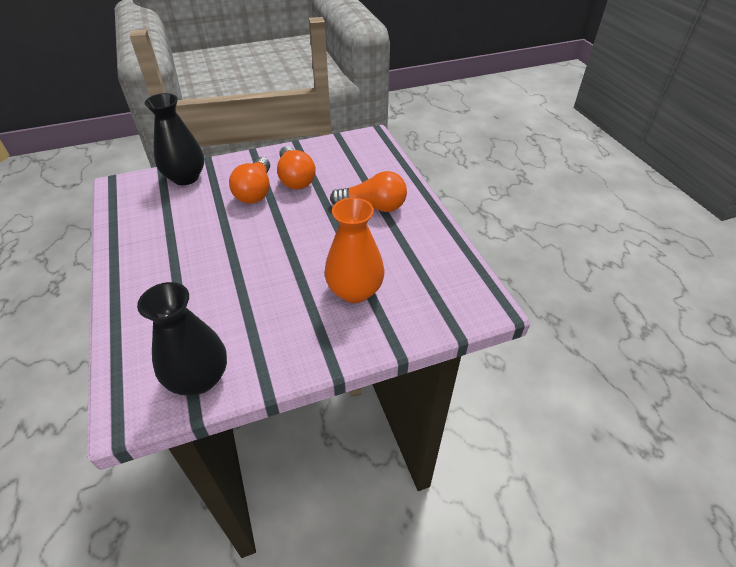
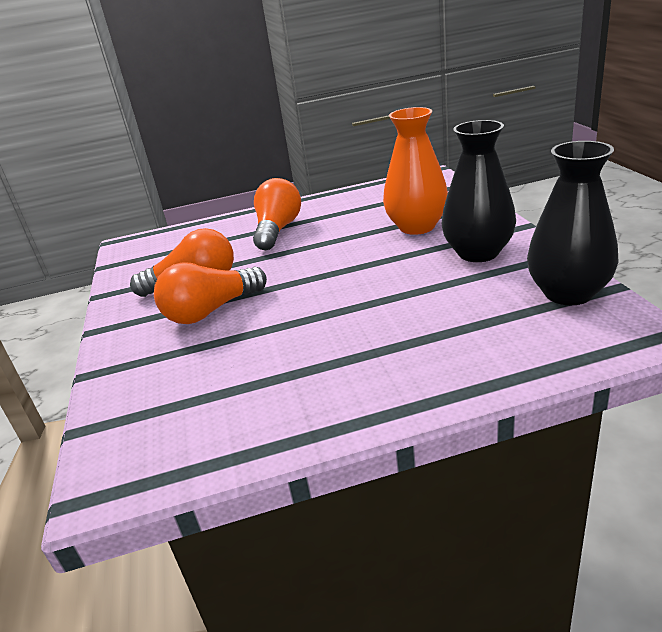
camera: 80 degrees left, 15 degrees down
black vase [145,93,204,185] -> black vase moved to [442,120,516,262]
orange light bulb [229,157,270,204] -> orange light bulb turned 135 degrees clockwise [154,262,267,324]

